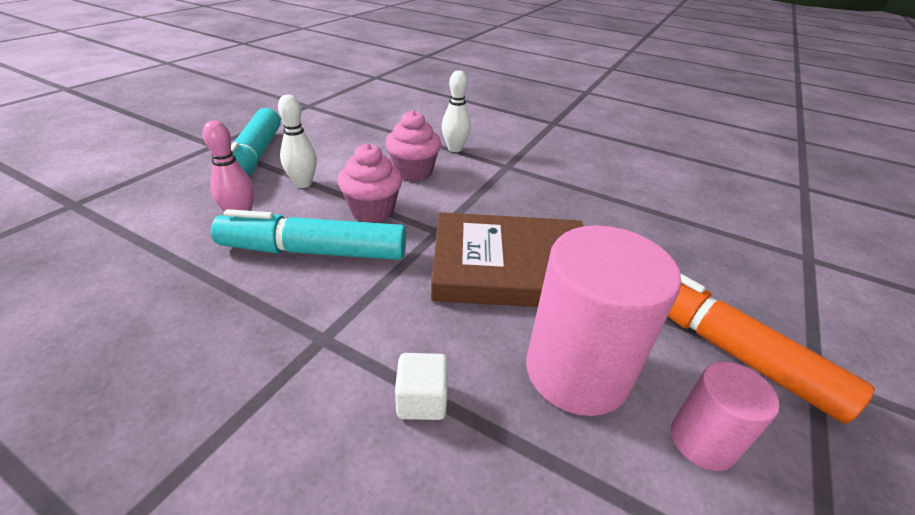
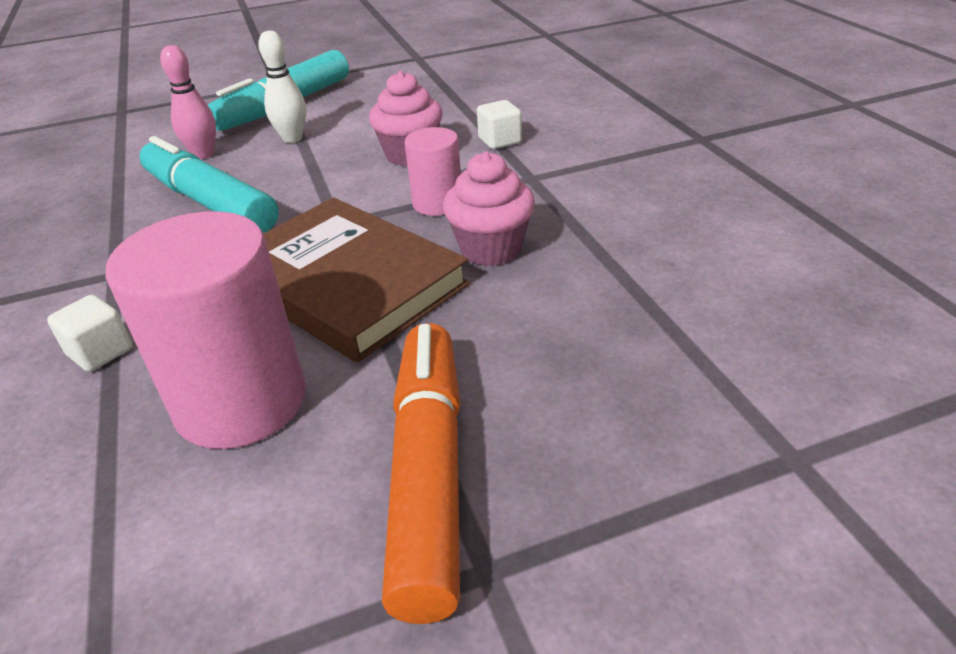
camera: 45 degrees right, 0 degrees up
pink cupcake [338,143,403,223] -> pink cupcake moved to [443,152,535,266]
white bowling pin [442,70,471,152] -> white cube [477,100,522,149]
pink cylinder [671,362,780,471] -> pink cylinder moved to [404,127,461,216]

